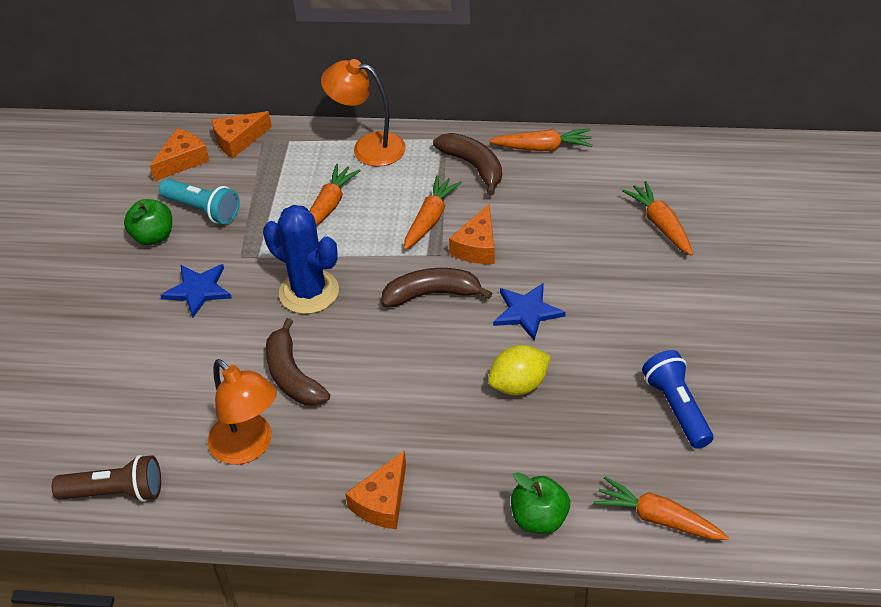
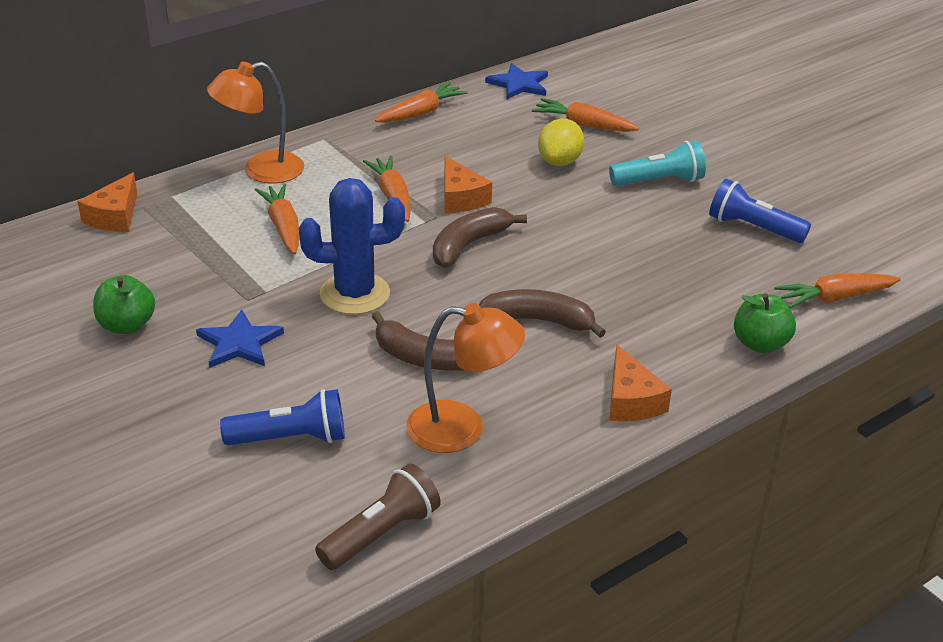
camera: 45 degrees left, 10 degrees down
orange cheese [150,129,209,181] -> none
turquoise flashlight [159,179,240,224] -> turquoise flashlight moved to [609,141,706,186]
brown banana [433,133,502,195] -> brown banana moved to [479,289,606,338]
yellow lemon [488,345,551,395] -> yellow lemon moved to [538,119,584,166]
blue star [493,283,566,341] -> blue star moved to [485,63,548,99]
none -> blue flashlight [220,389,345,445]

